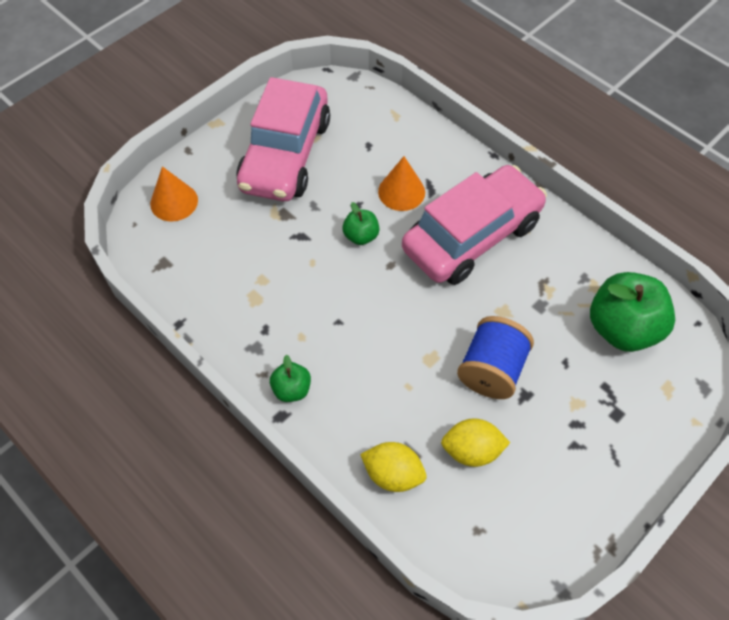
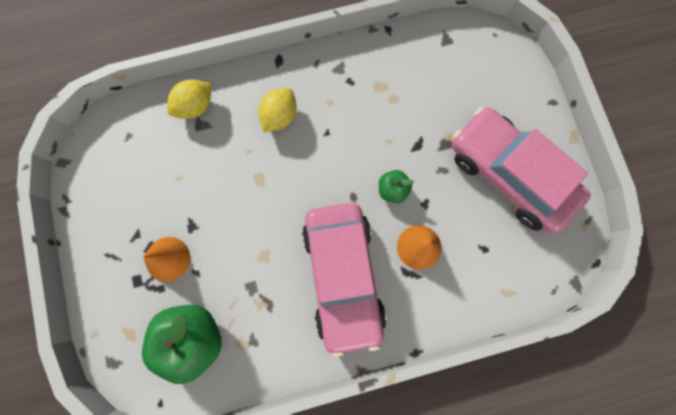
camera: 120 degrees right, 20 degrees up
orange cone [150,166,198,222] -> orange cone moved to [143,237,190,282]
green apple [270,355,311,402] -> none
yellow lemon [441,418,510,467] -> yellow lemon moved to [258,88,297,132]
blue spool [457,316,534,399] -> none

